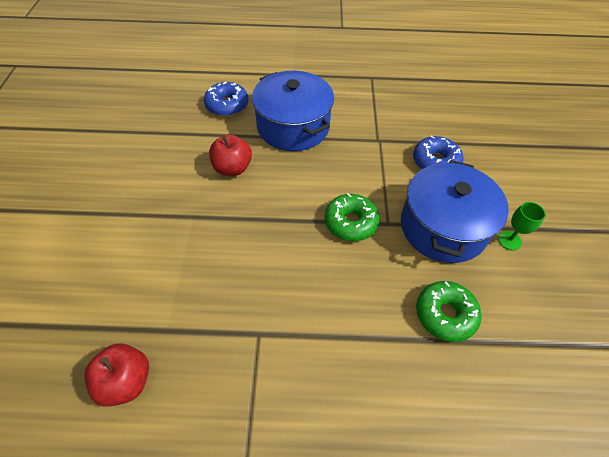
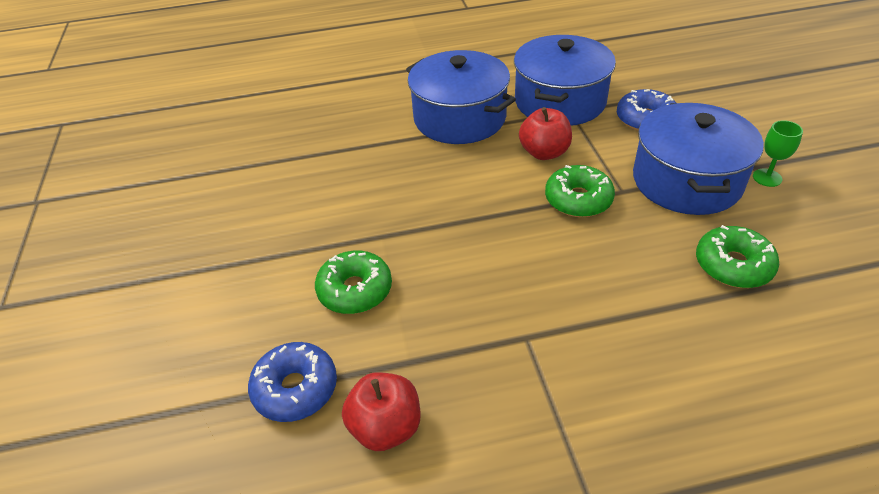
camera: 10 degrees left, 10 degrees down
blue donut [204,82,249,116] -> blue donut moved to [248,342,337,422]
red apple [209,134,252,176] -> red apple moved to [519,107,572,160]
none -> green donut [315,251,392,314]
none -> blue pot [514,35,616,126]

